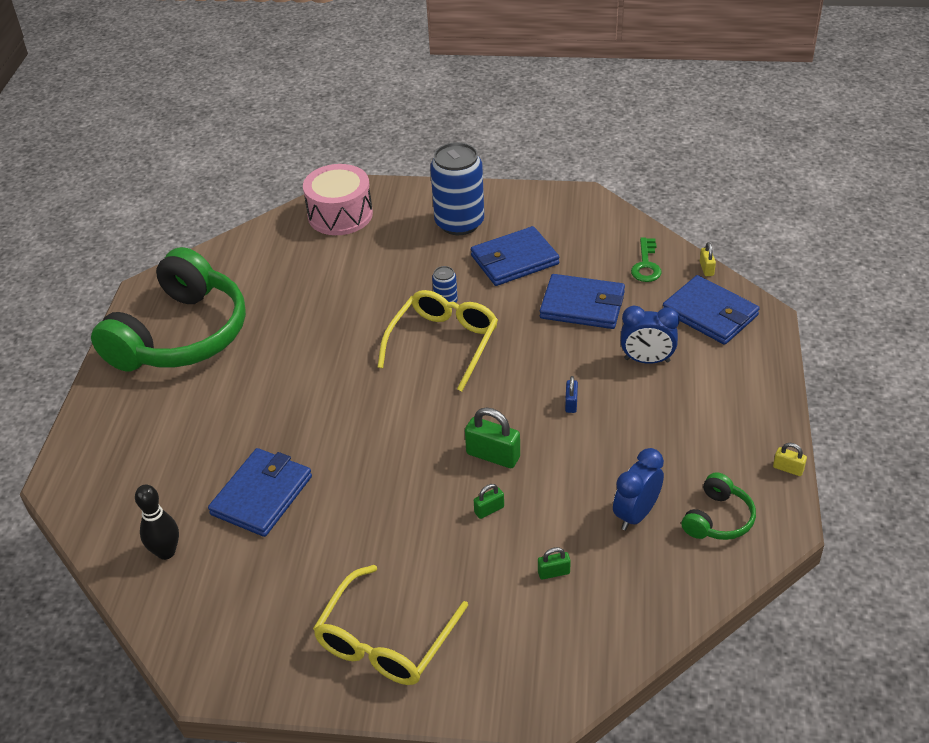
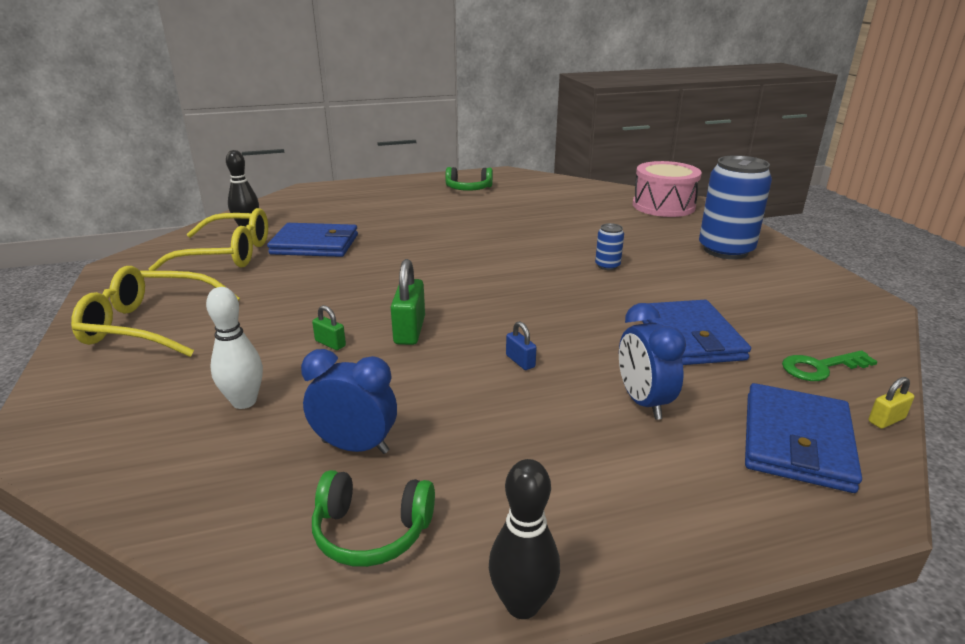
camera: 65 degrees right, 15 degrees down
green headphones [91,247,246,372] -> green headphones [445,167,493,191], size x0.43
yellow glasses [377,290,498,392] -> yellow glasses moved to [148,208,268,271]
blue wallet [471,226,559,286] -> none
green padlock [538,547,571,580] -> white bowling pin [206,287,263,409]
blue padlock [565,376,578,413] -> blue padlock turned 75 degrees clockwise [506,321,537,370]
yellow padlock [773,443,807,476] -> black bowling pin [489,459,560,619]

